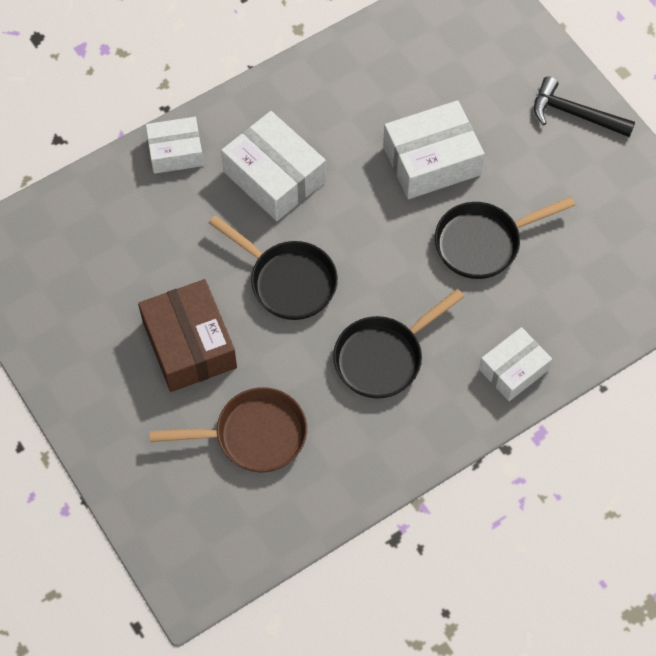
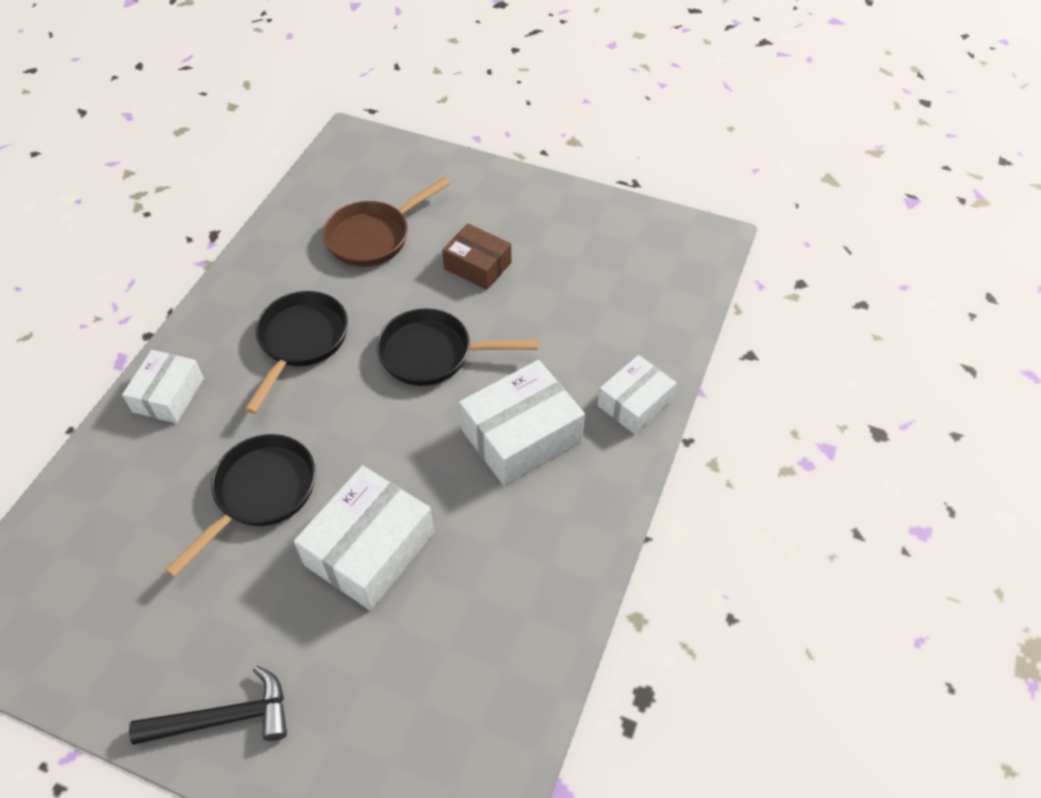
camera: 145 degrees right, 10 degrees down
brown box [138,279,237,392] -> brown box [442,223,511,290], size x0.64
white box [221,111,326,221] -> white box turned 45 degrees counterclockwise [459,360,585,486]

